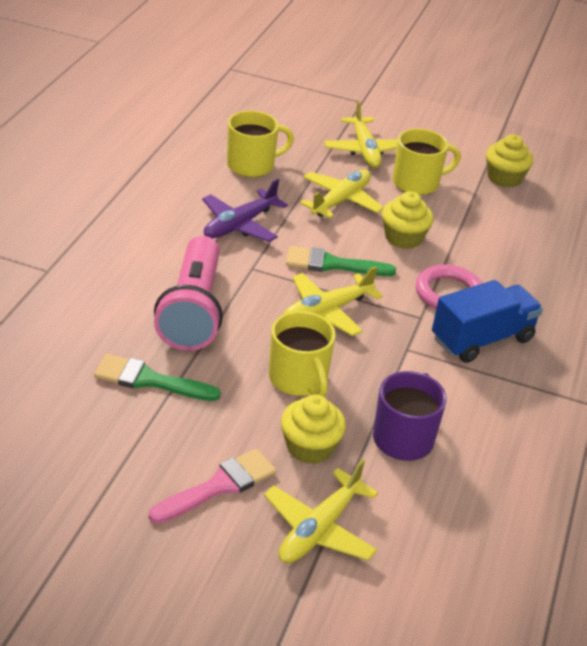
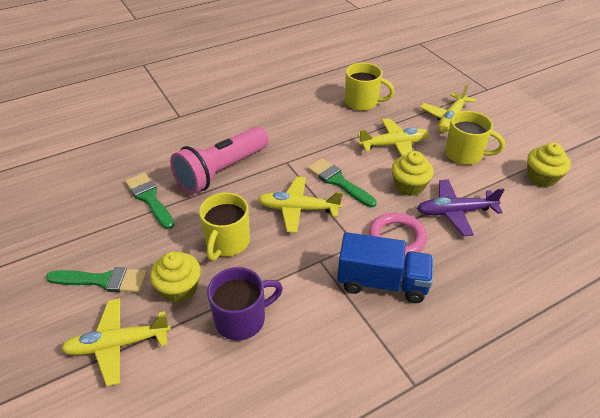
camera: 45 degrees right, 5 degrees up
pink brush [149,449,276,524] -> green brush [46,267,147,293]
purple plane [202,179,288,242] -> purple plane moved to [417,179,505,236]

